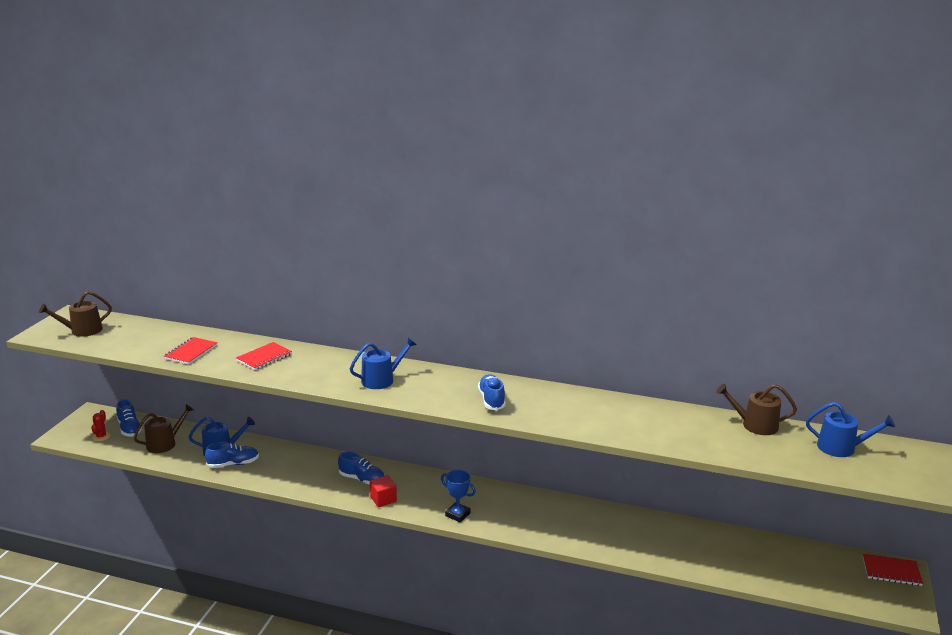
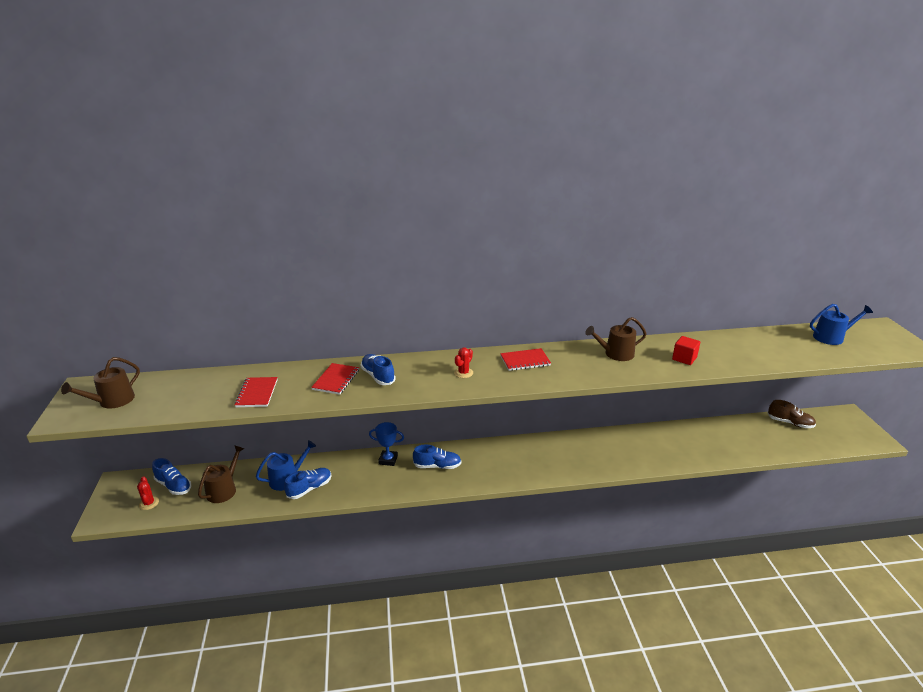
camera: 25 degrees left, 5 degrees up
blue watering can [350,338,416,389] -> red cactus [454,347,473,378]
red cube [370,475,397,507] -> red cube moved to [672,336,700,365]
blue trophy [441,470,476,522] -> blue trophy moved to [369,422,404,466]
blue shoe [478,374,506,410] -> blue shoe moved to [361,354,396,385]
brown watering can [716,384,797,435] -> brown watering can moved to [585,317,647,361]
red notebook [863,554,923,586] -> red notebook moved to [500,348,551,371]
none -> brown shoe [767,400,816,428]

